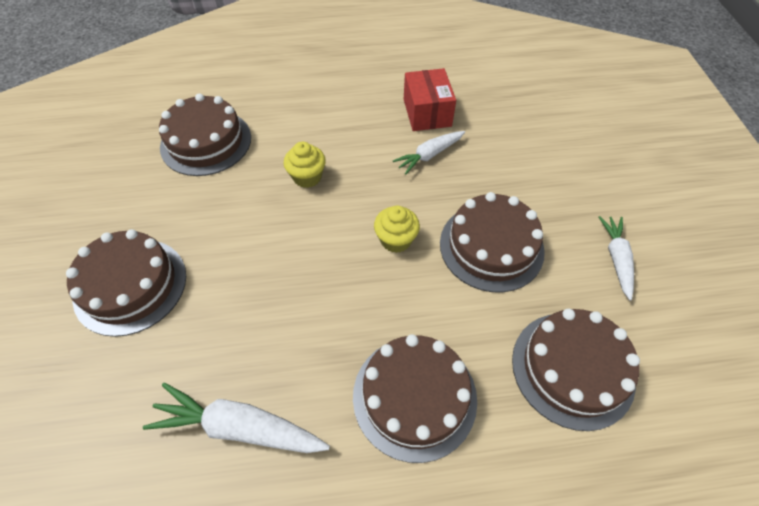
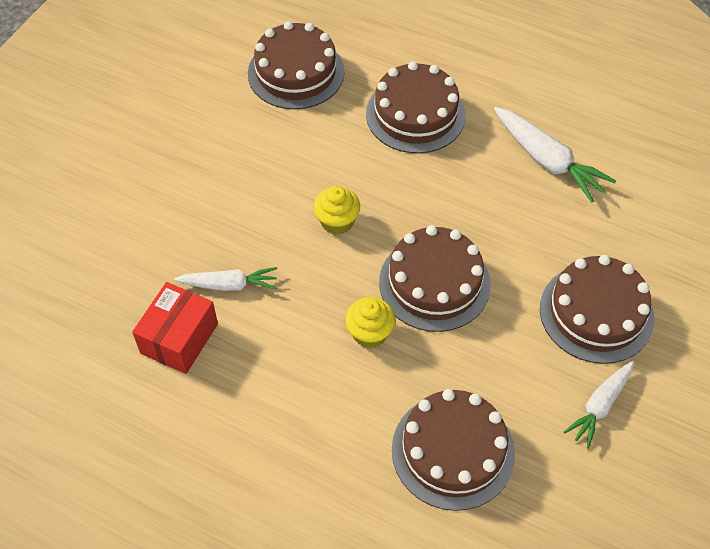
camera: 145 degrees left, 0 degrees up
brown cake [440,192,545,292] -> brown cake moved to [379,225,491,332]
white carrot [598,216,634,301] -> white carrot moved to [564,361,634,448]

